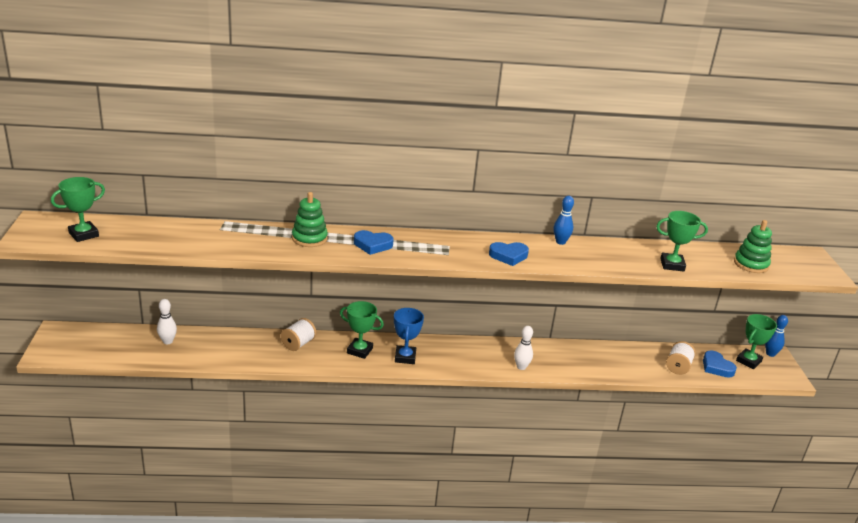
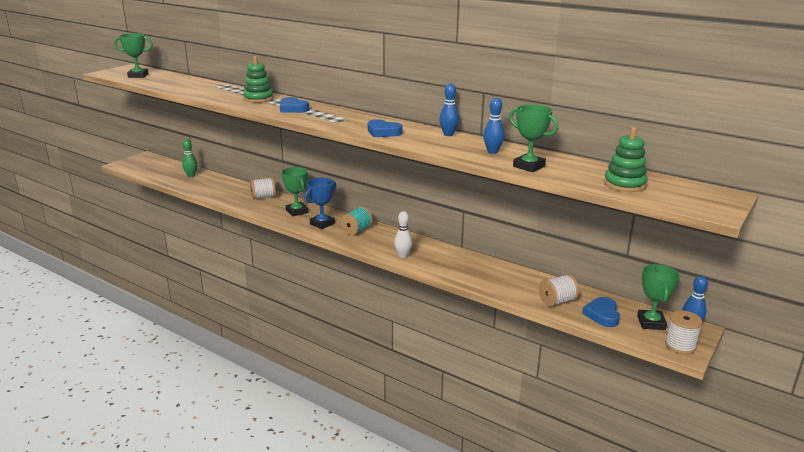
camera: 40 degrees right, 5 degrees down
white bowling pin [157,299,177,344] -> green bowling pin [182,139,197,177]
green trophy [736,314,777,369] -> green trophy turned 75 degrees counterclockwise [637,264,680,330]
none -> turquoise spool [340,207,373,235]
none -> blue bowling pin [483,98,504,154]
none -> white spool [665,310,703,354]

